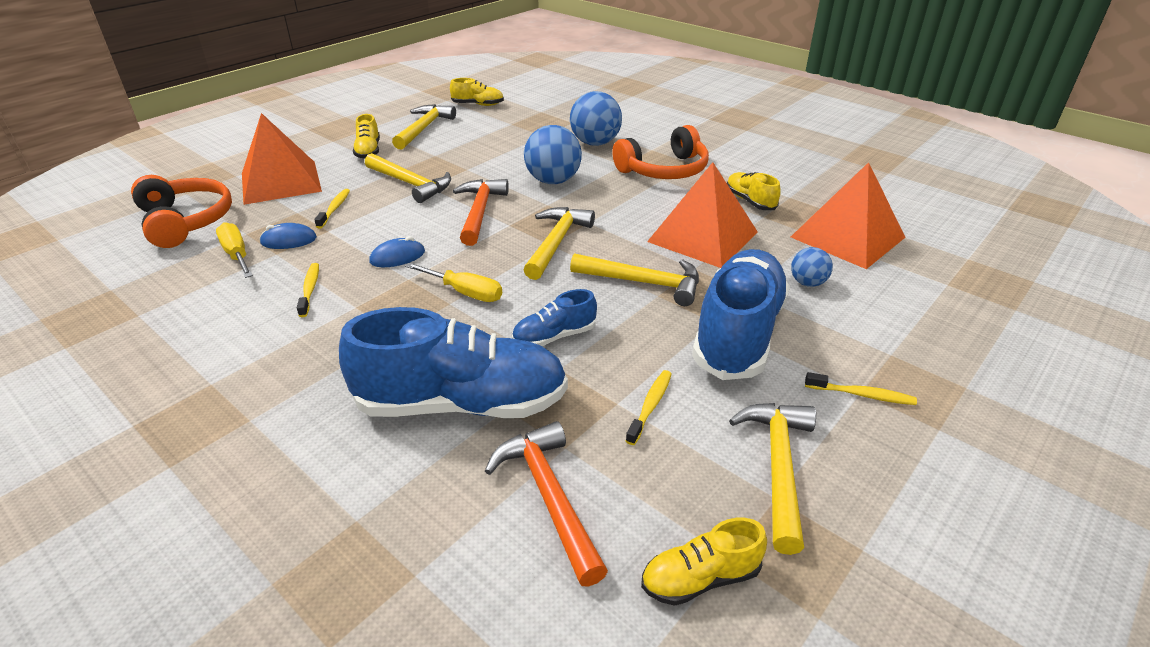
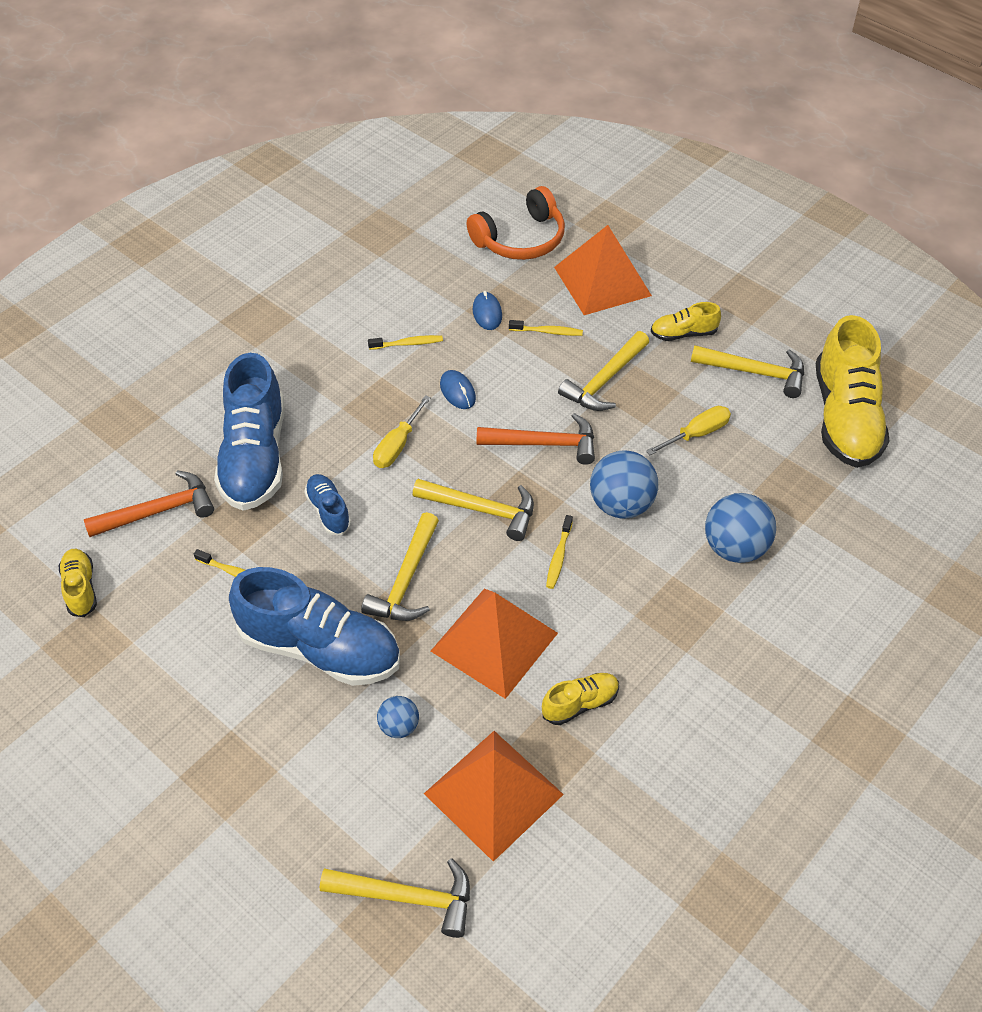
camera: 90 degrees right, 15 degrees up
yellow screwdriver [216,222,253,278] -> yellow screwdriver moved to [646,406,731,455]
yellow shoe [450,78,504,106] -> yellow shoe [816,315,890,468], size x2.12
orange headphones [612,125,709,179] -> none
yellow hammer [729,403,816,555] -> yellow hammer moved to [320,859,470,938]
yellow toothbrush [805,372,917,405] -> yellow toothbrush moved to [546,515,573,589]

